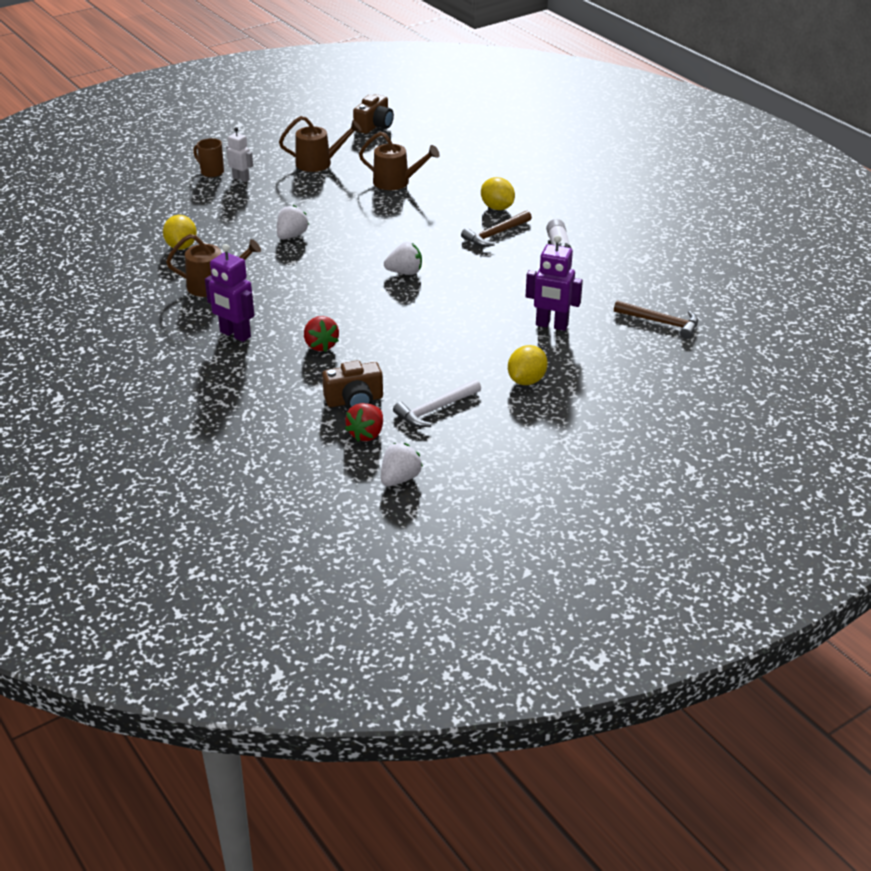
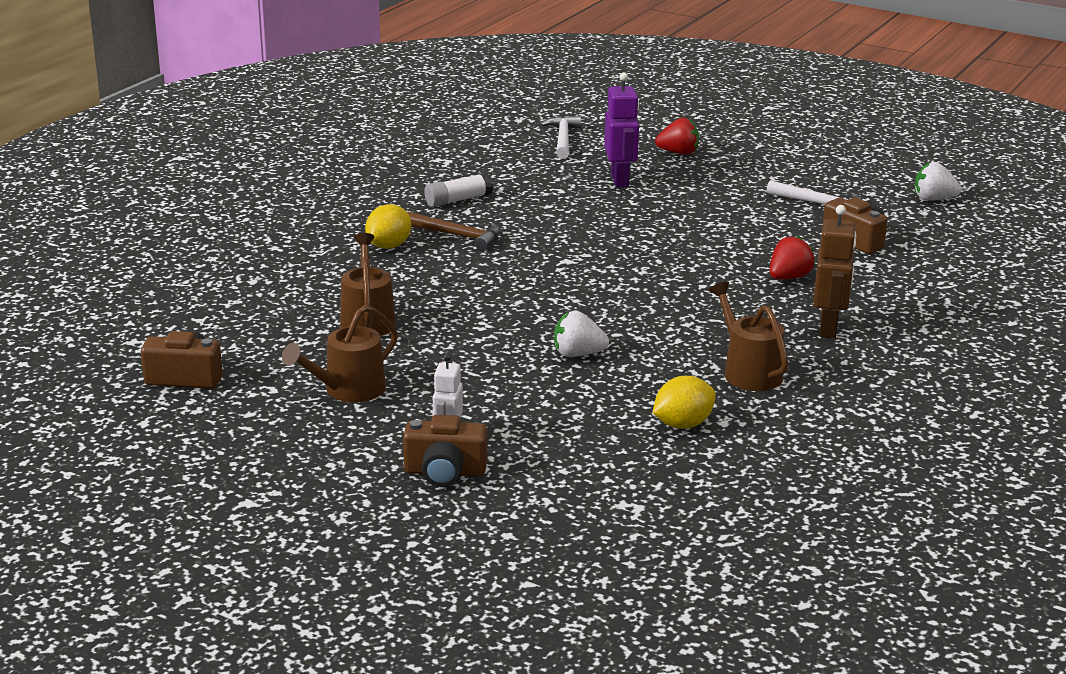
camera: 115 degrees left, 10 degrees down
brown mug [193,138,224,177] -> brown camera [403,415,487,487]
purple robot [205,244,255,342] -> brown robot [814,205,856,338]
brown watering can [279,116,362,172] -> brown watering can turned 105 degrees counterclockwise [282,305,398,402]
red strawberry [345,403,383,442] -> red strawberry moved to [655,118,699,155]
white strawberry [384,242,422,275] -> none
yellow lemon [508,345,548,385] -> none
brown hammer [614,300,698,339] -> white hammer [540,116,581,159]

